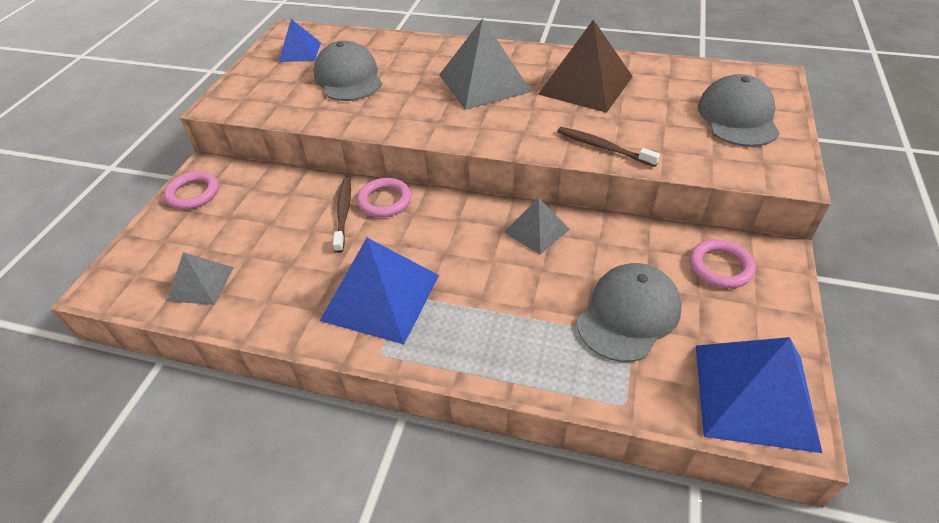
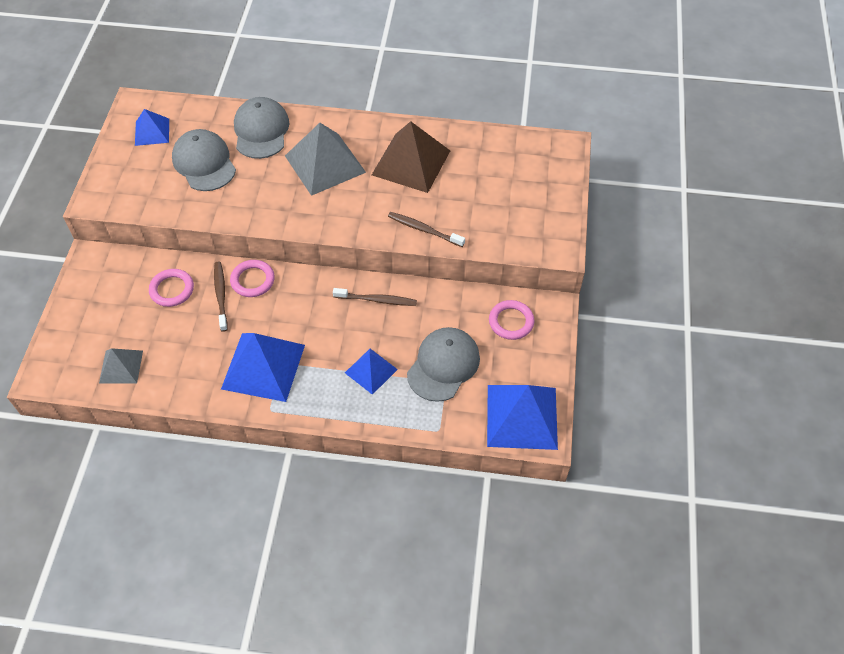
camera: 10 degrees left, 10 degrees up
pink ring [164,171,219,209] -> pink ring moved to [149,269,194,307]
grey pyramid [504,198,570,255] -> brown toothbrush [333,288,417,306]
grey cap [698,74,780,147] -> grey cap moved to [234,97,290,159]
none -> blue pyramid [345,349,398,395]

